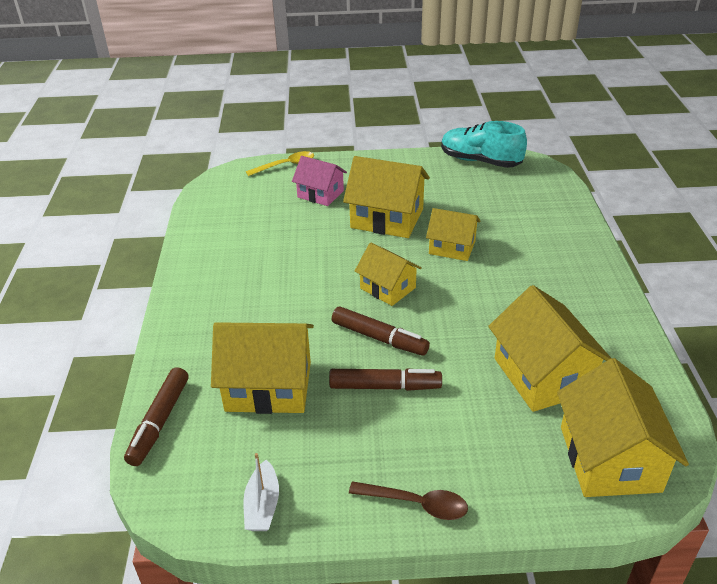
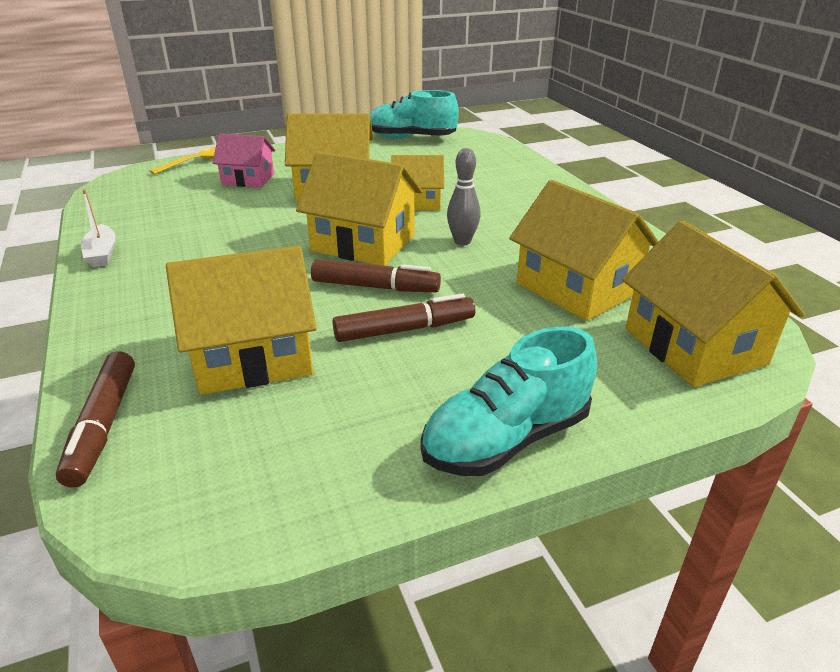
camera: 20 degrees left, 5 degrees down
white boat [243,453,279,531] -> white boat moved to [81,190,116,267]
brown spoon [349,481,468,520] -> turquoise shoe [420,327,597,476]
yellow house [355,242,421,306] -> yellow house [296,151,423,266], size x1.61
none -> grey bowling pin [447,148,481,246]

